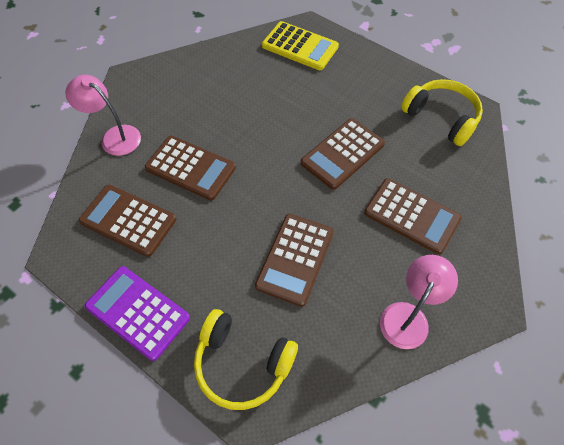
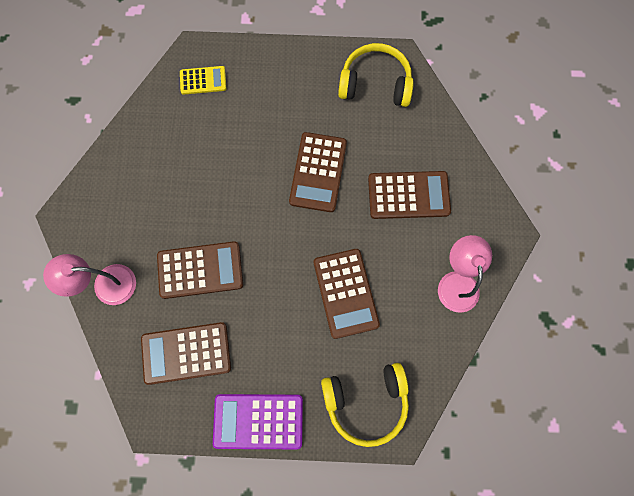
camera: 35 degrees left, 15 degrees up
yellow calculator [262,21,339,70] -> yellow calculator [180,66,226,95], size x0.60

